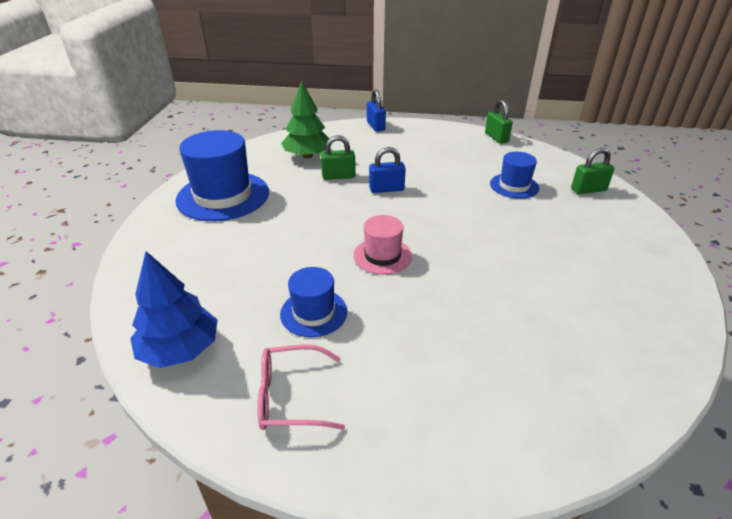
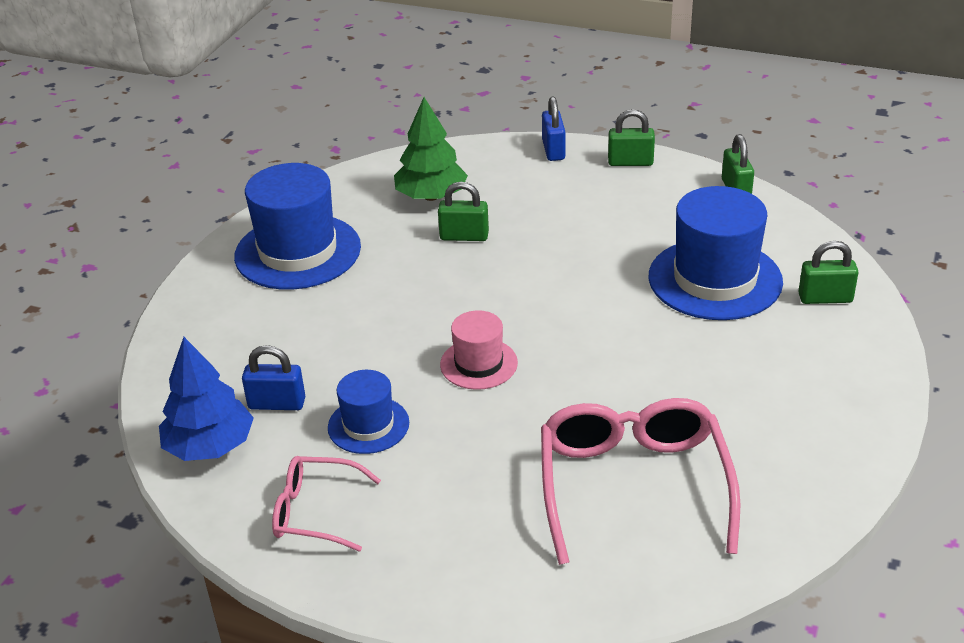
camera: 15 degrees right, 0 degrees up
blue padlock [369,147,406,193] -> blue padlock moved to [242,345,305,410]
blue hat [490,152,539,199] -> blue hat [649,186,783,320], size x1.83
none -> pink glasses [541,398,740,565]
none -> green padlock [608,109,655,166]

